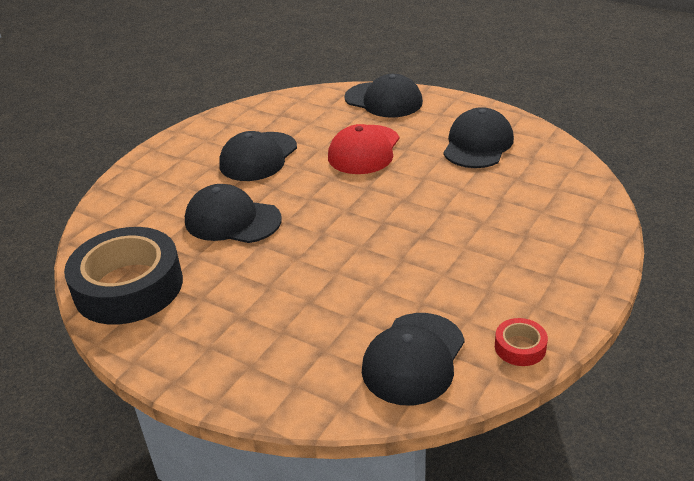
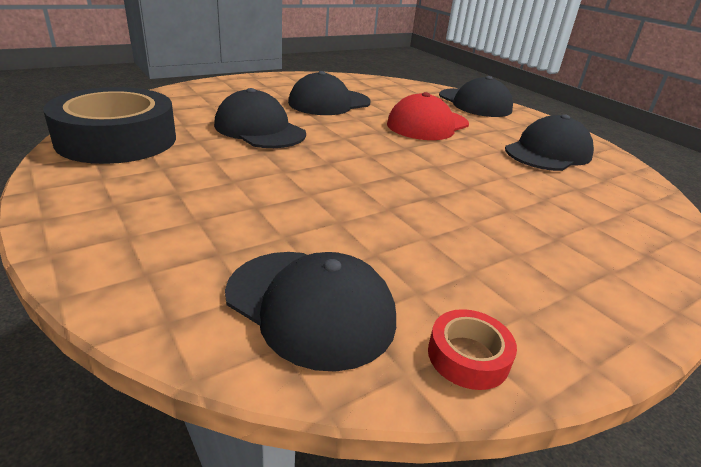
camera: 20 degrees right, 5 degrees down
black cap [362,313,465,406] -> black cap turned 105 degrees counterclockwise [225,252,396,372]

